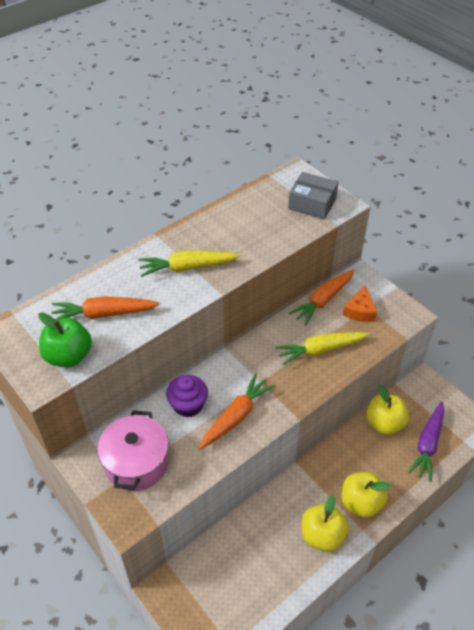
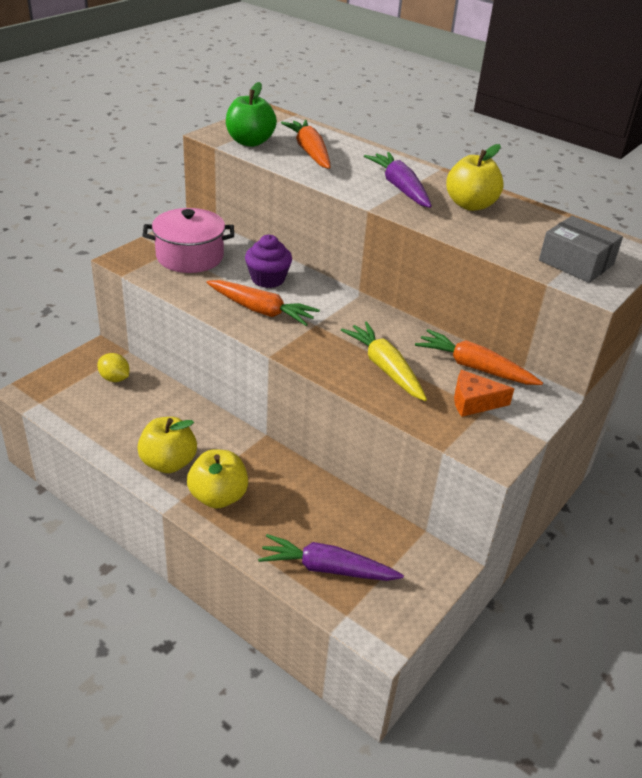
camera: 75 degrees right, 10 degrees down
yellow carrot [138,251,240,277] -> purple carrot [364,152,432,208]
grey box [288,172,339,220] -> grey box turned 60 degrees counterclockwise [539,216,623,283]
yellow apple [366,385,409,435] -> yellow apple moved to [446,144,504,211]
none -> yellow lemon [97,353,130,382]

